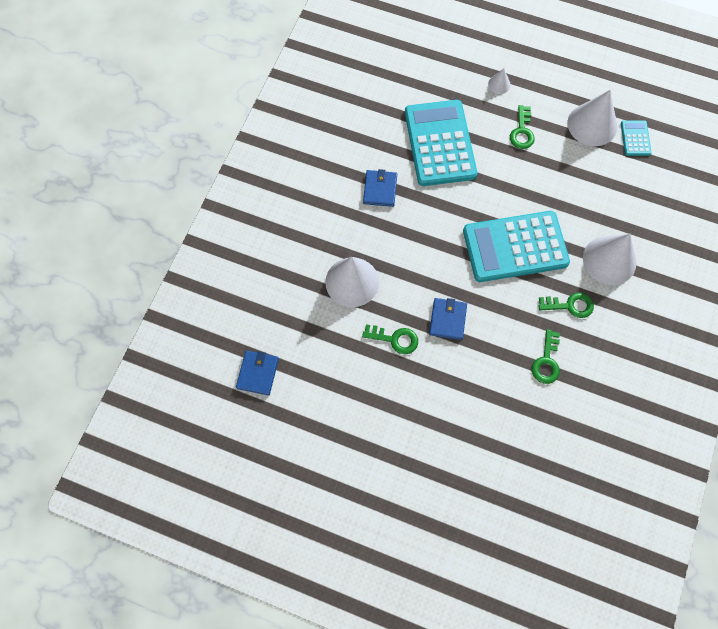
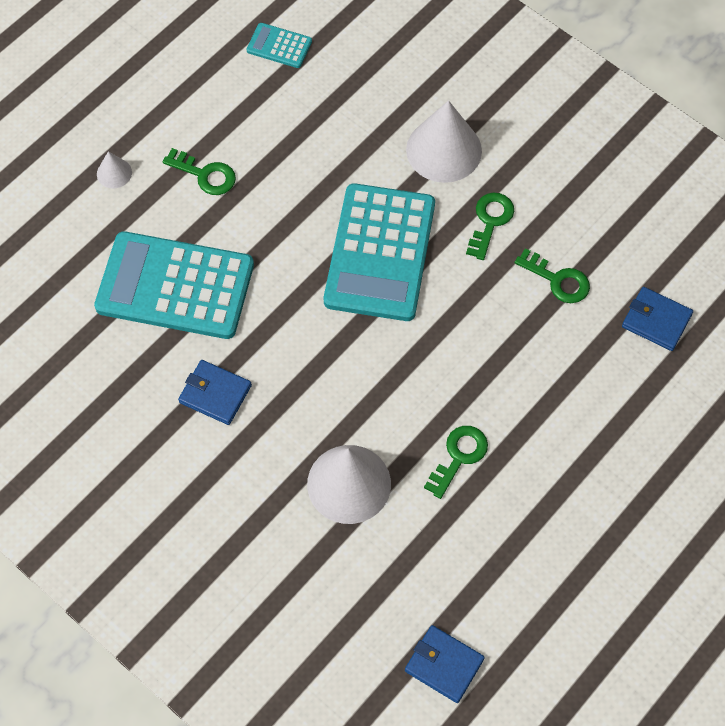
camera: 70 degrees left, 5 degrees down
blue wallet [429,298,467,340] -> blue wallet moved to [622,287,693,351]
white cone [568,90,617,146] -> none

